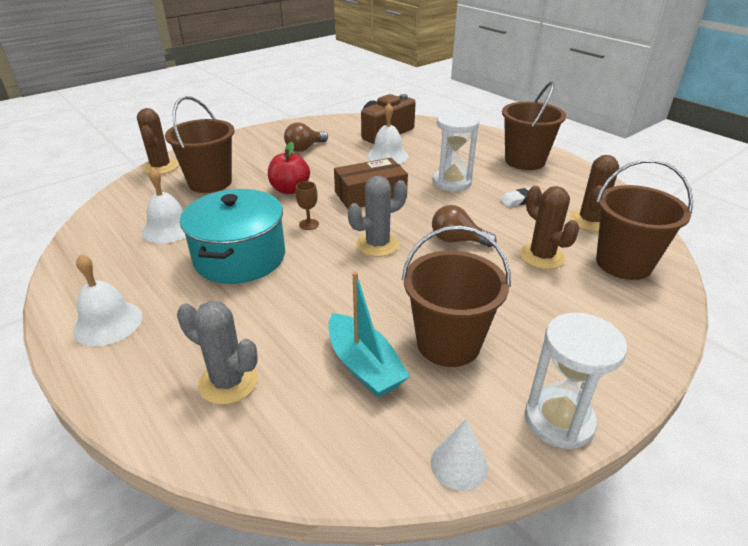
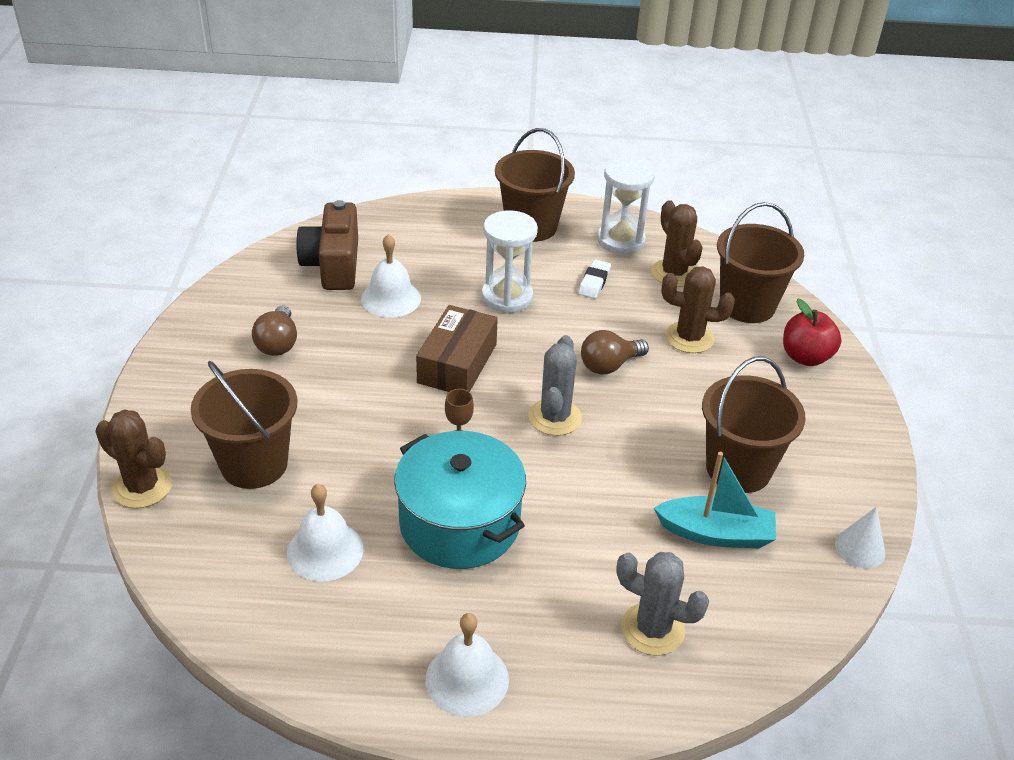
camera: 50 degrees left, 5 degrees up
grey cactus [177,301,258,405] -> grey cactus turned 45 degrees clockwise [616,552,709,656]
red apple [268,141,310,194] -> red apple moved to [783,299,842,366]
white hourglass [525,313,627,449] -> white hourglass moved to [597,158,655,254]

